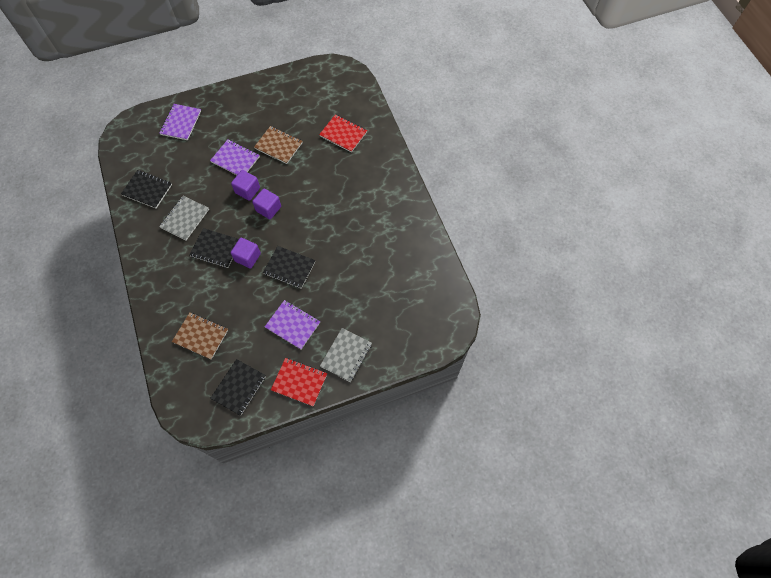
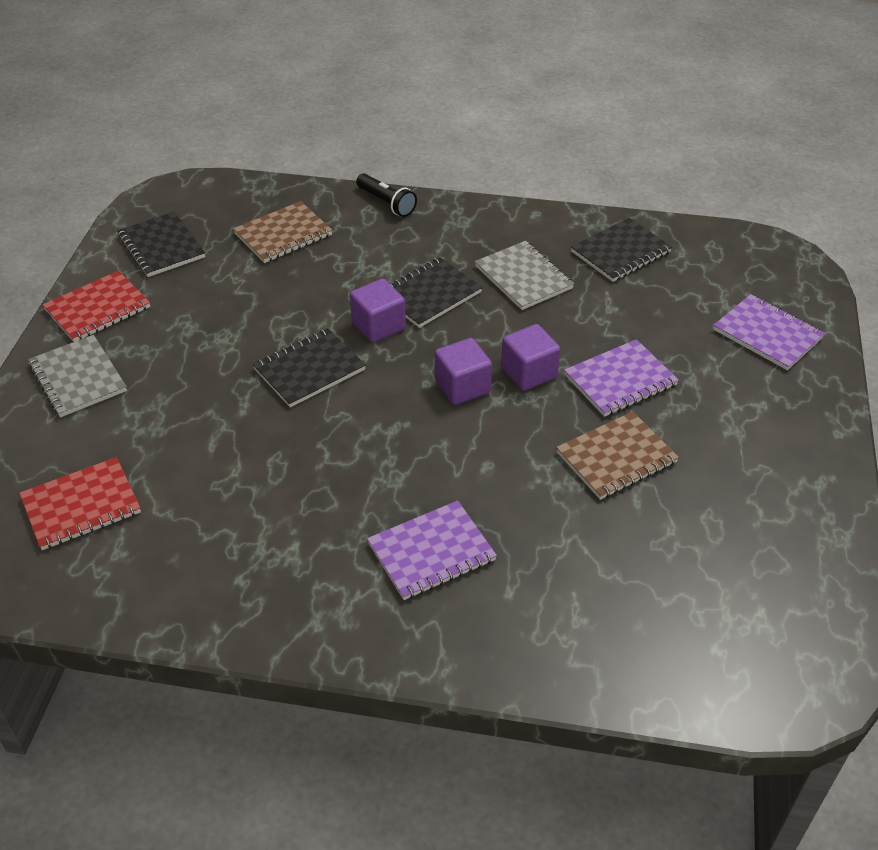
camera: 120 degrees right, 20 degrees down
purple notebook [265,300,320,349] -> purple notebook moved to [367,500,497,600]
red notebook [319,114,367,152] -> red notebook moved to [19,457,141,550]
none -> black flashlight [356,173,417,217]

